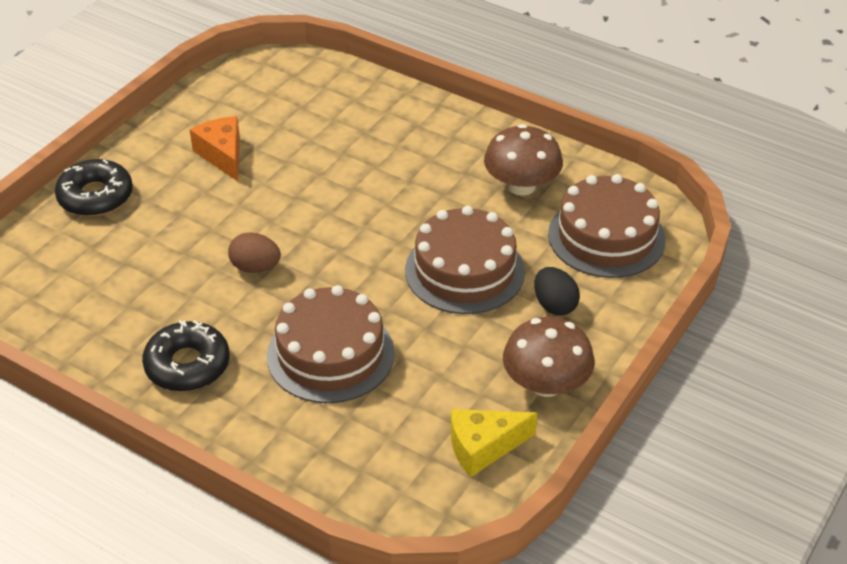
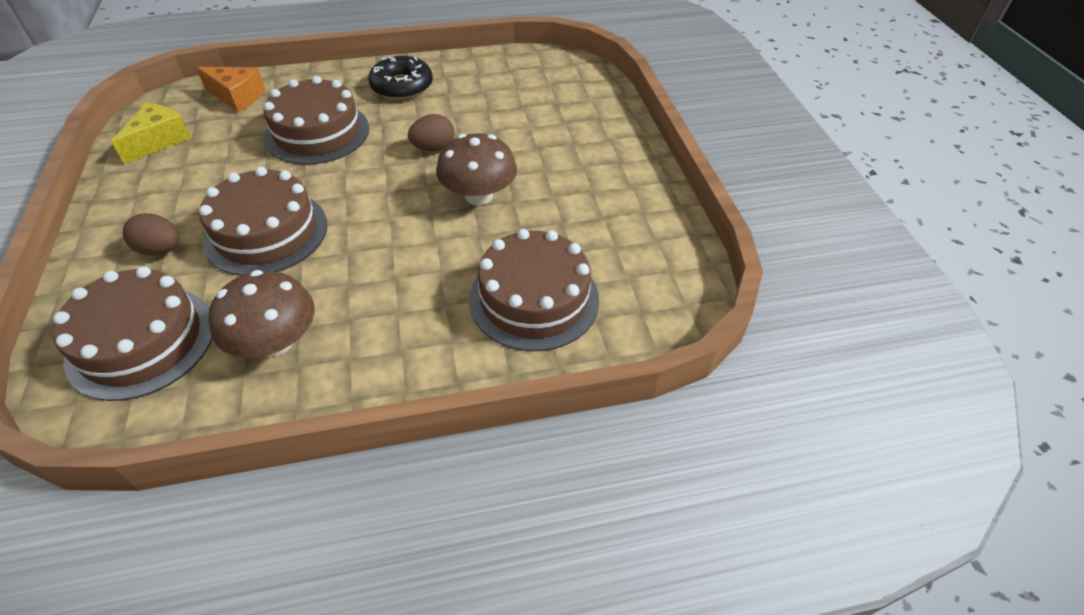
camera: 135 degrees right, 5 degrees up
black donut [55,159,133,216] -> none
orange cheese [190,116,240,181] -> orange cheese moved to [196,67,266,112]
brown mushroom [503,317,595,397] -> brown mushroom moved to [436,133,517,205]
black egg [534,267,580,315] -> brown egg [123,213,179,256]
none -> brown cake [469,229,599,351]

